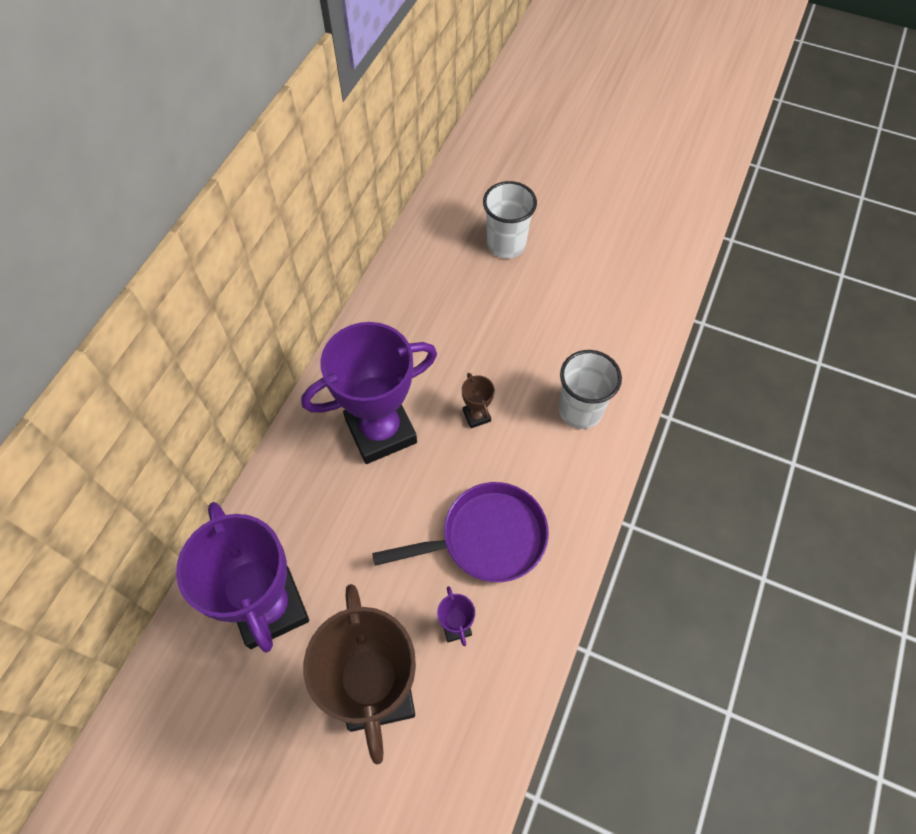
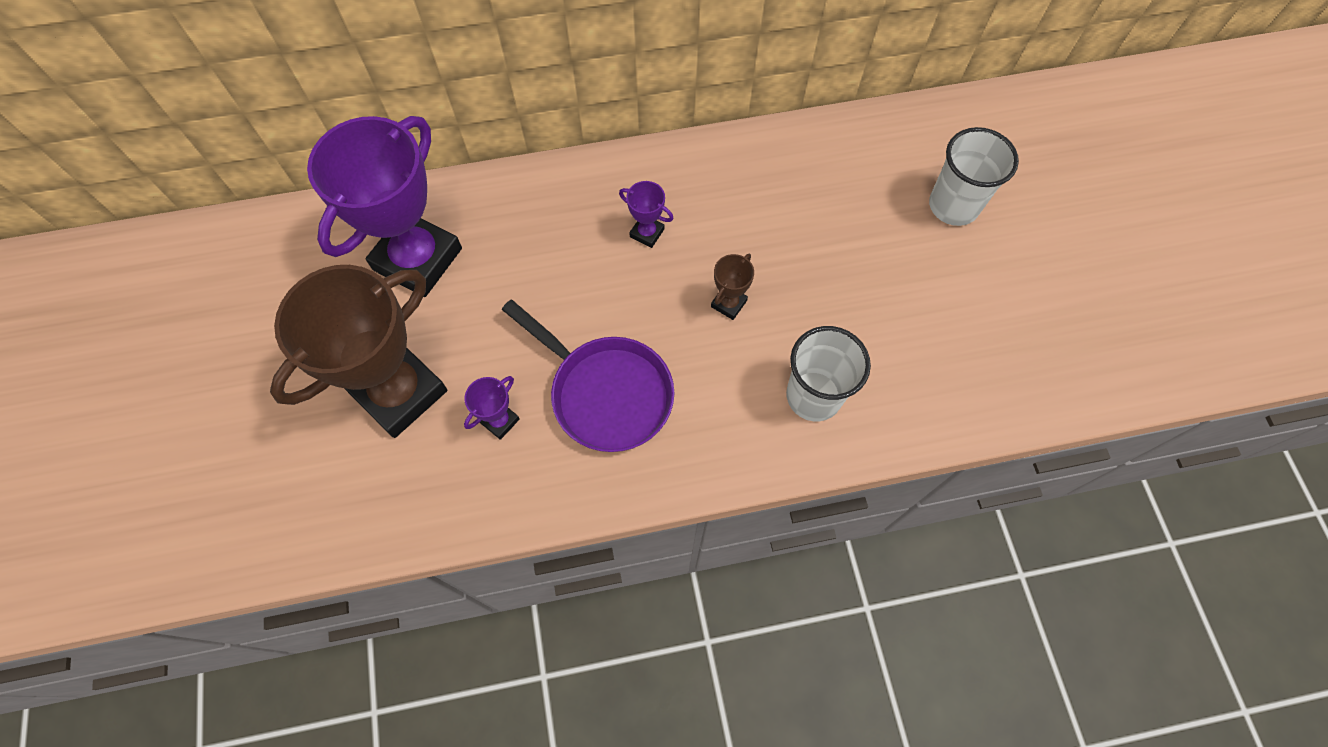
camera: 55 degrees right, 5 degrees up
purple trophy [301,322,437,464] -> purple trophy [619,181,674,248], size x0.40

